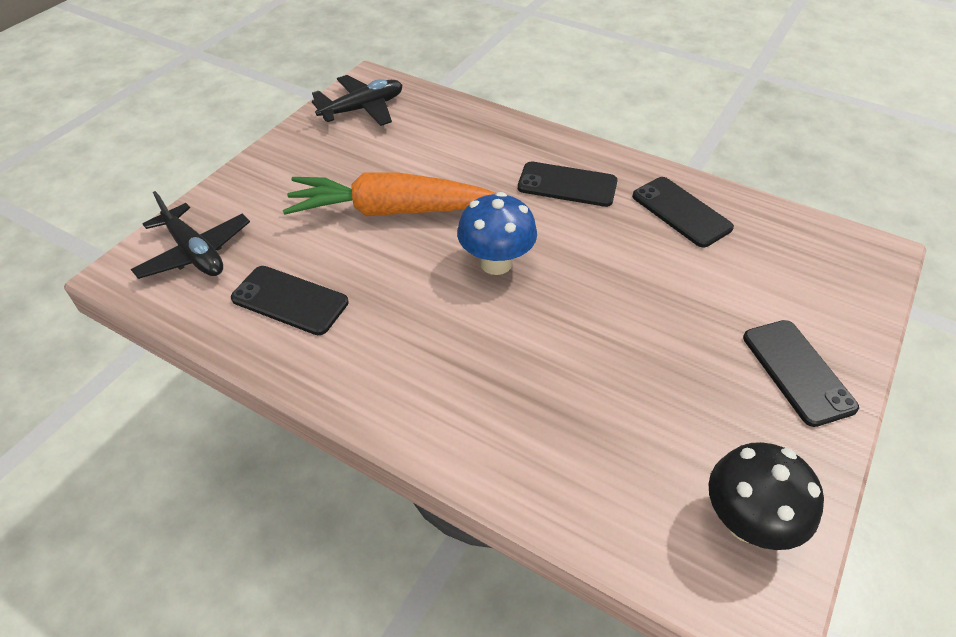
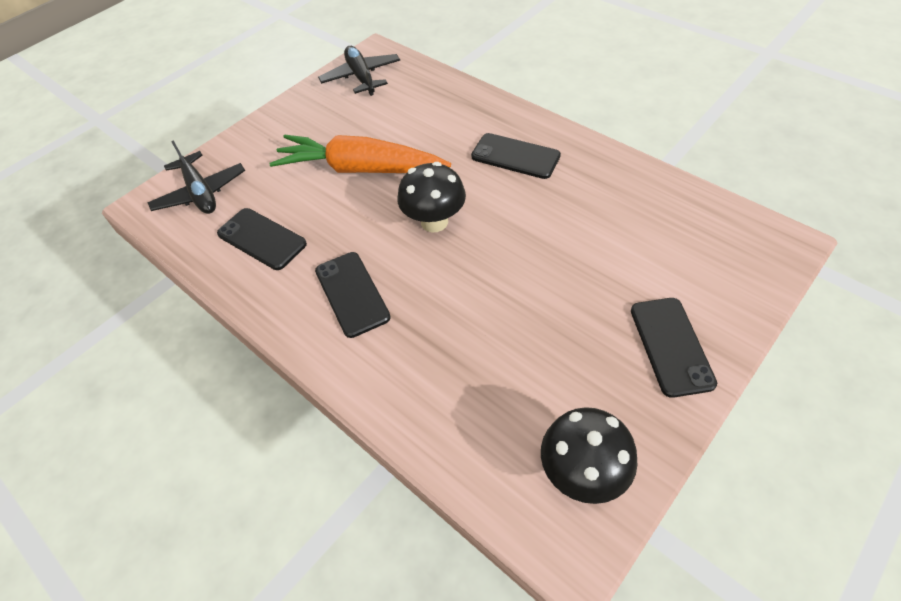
camera: 15 degrees right, 5 degrees up
black plane [312,75,402,126] -> black plane turned 90 degrees counterclockwise [318,46,400,96]
blue mushroom [457,192,537,275] -> black mushroom [398,162,466,232]
black phone [632,177,734,247] -> black phone moved to [315,252,391,338]

